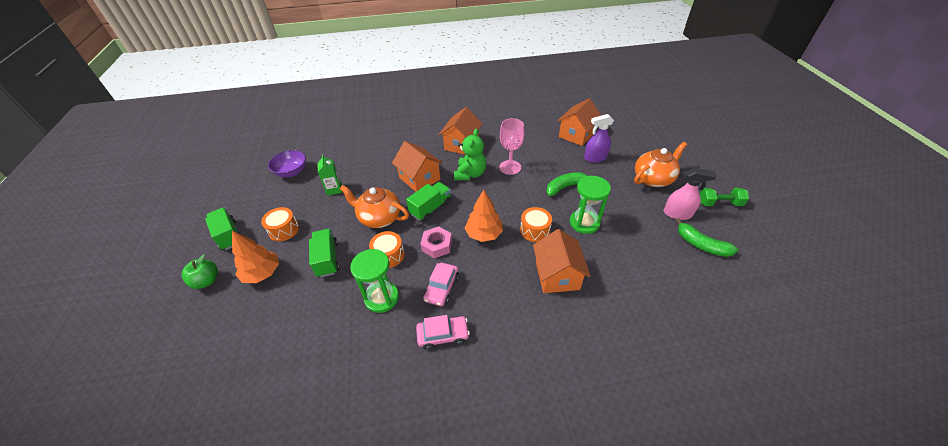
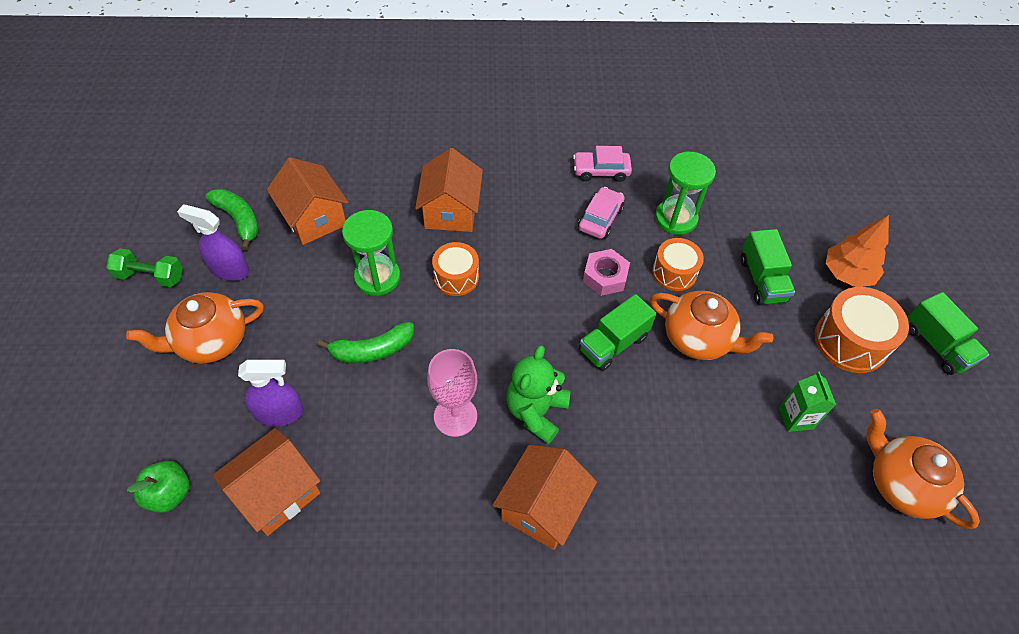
camera: 175 degrees left, 10 degrees up
green apple [182,254,218,289] -> green apple moved to [127,461,190,513]
orange drum [261,207,299,241] -> orange drum [815,287,909,373], size x1.53
purple bowl [268,150,306,177] -> orange teapot [866,409,980,529]
orange house [392,141,443,192] -> orange house moved to [267,157,349,245]
orange tree [465,190,503,242] -> none
pink spray bottle [664,168,716,220] -> purple spray bottle [177,204,249,281]

